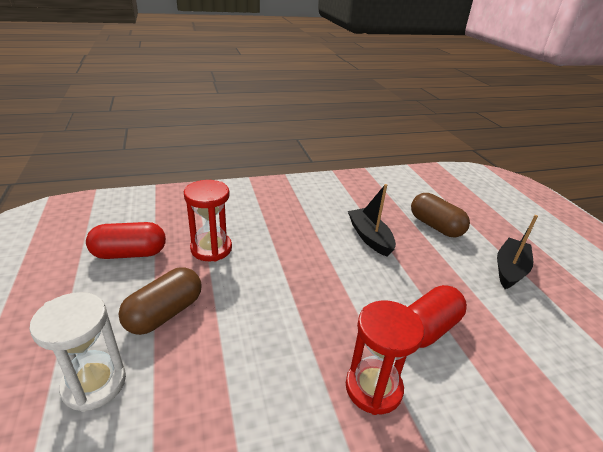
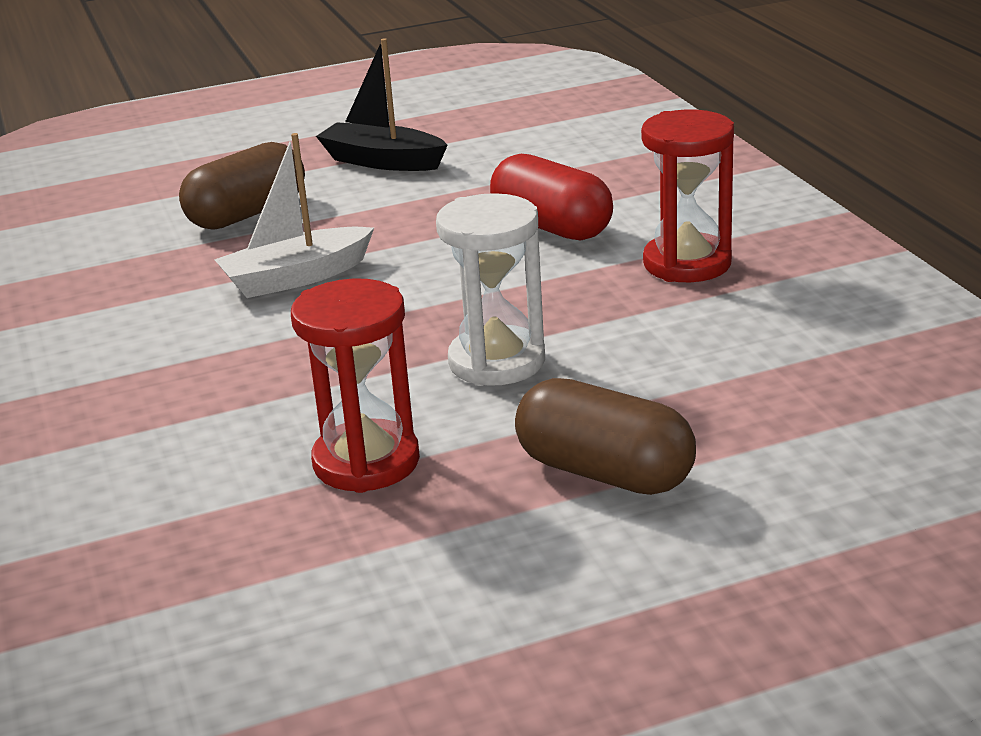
camera: 90 degrees left, 5 degrees down
white hourglass [29,292,126,412] -> white hourglass moved to [436,193,545,386]
red capsule [86,222,166,259] -> none
black boat [348,184,396,257] -> white boat [214,133,374,298]

